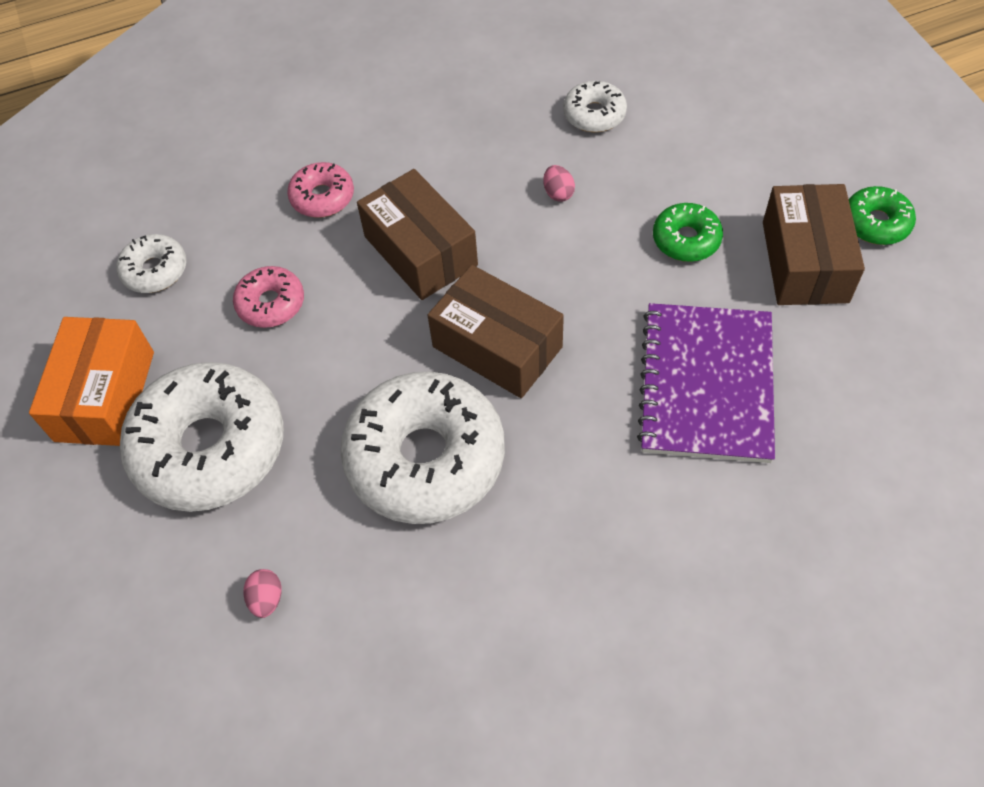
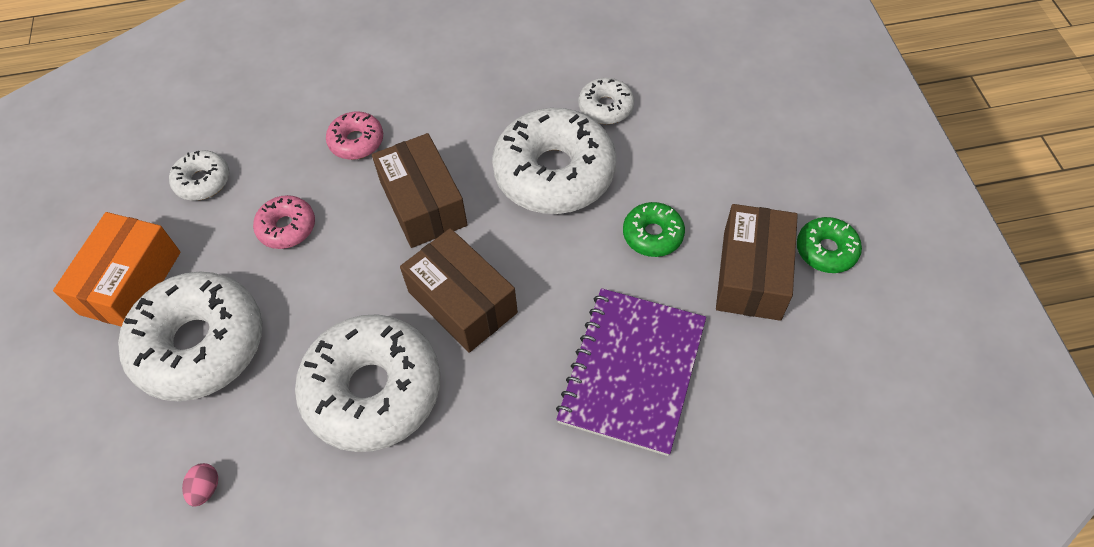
camera: 10 degrees right, 0 degrees up
pink egg [543,165,575,202] -> white donut [492,108,616,214]

